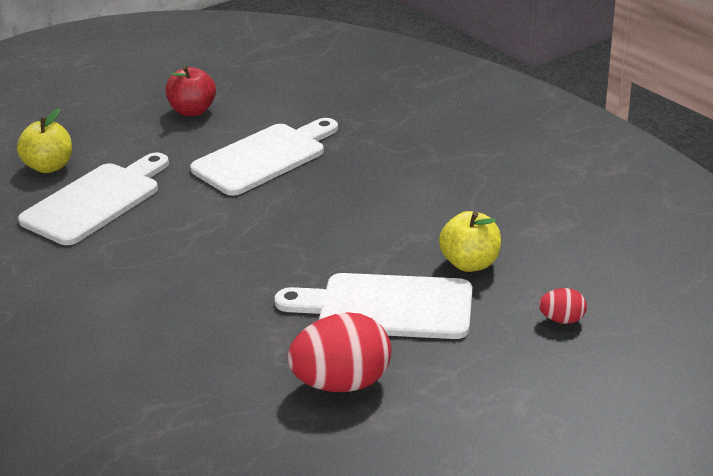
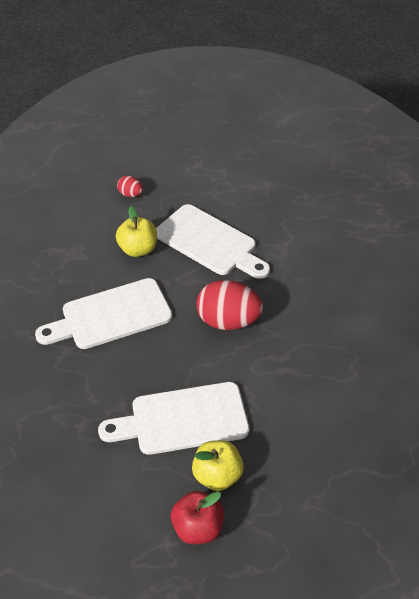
camera: 150 degrees left, 15 degrees up
yellow apple [17,108,72,173] -> yellow apple moved to [192,440,244,491]
white cutting board [18,153,169,245] -> white cutting board moved to [35,278,172,349]
red egg [287,312,391,392] -> red egg moved to [196,280,263,330]

